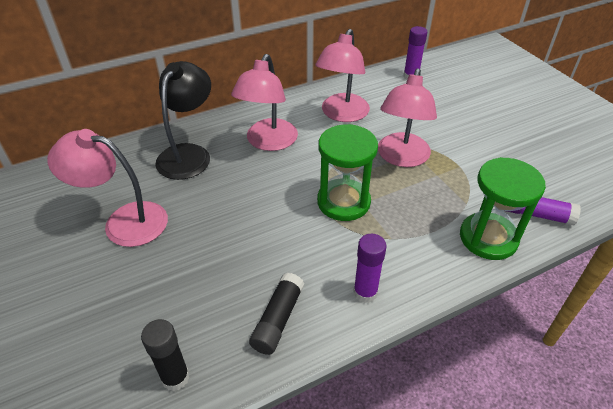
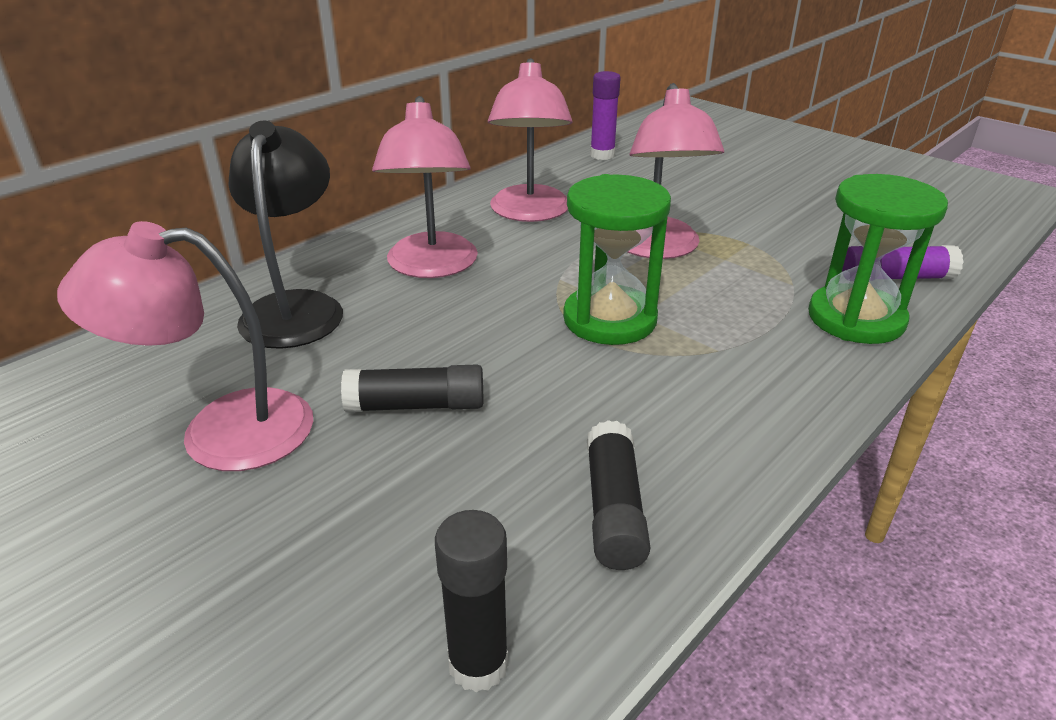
camera: 20 degrees left, 10 degrees down
purple glue stick [353,234,387,303] -> none
none -> black glue stick [341,364,484,412]

